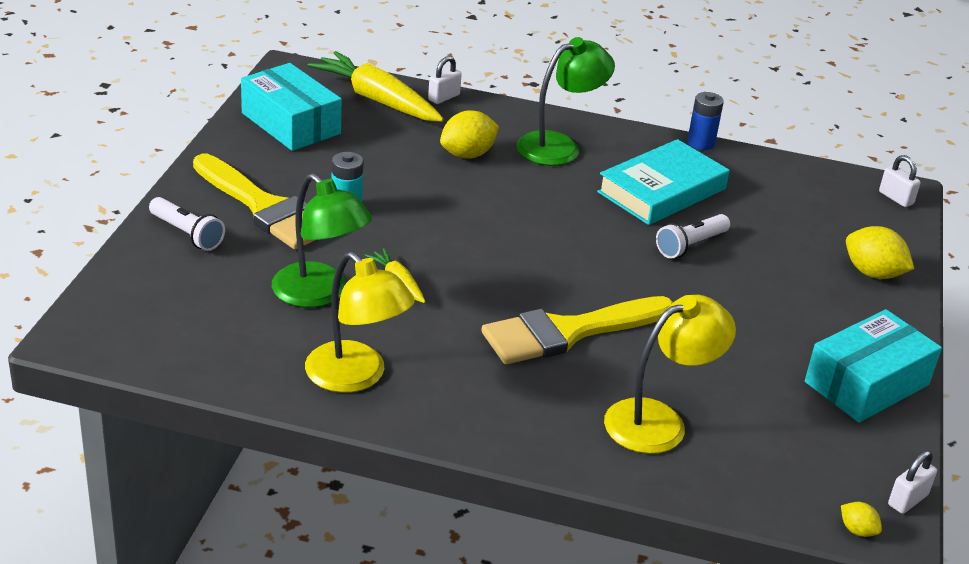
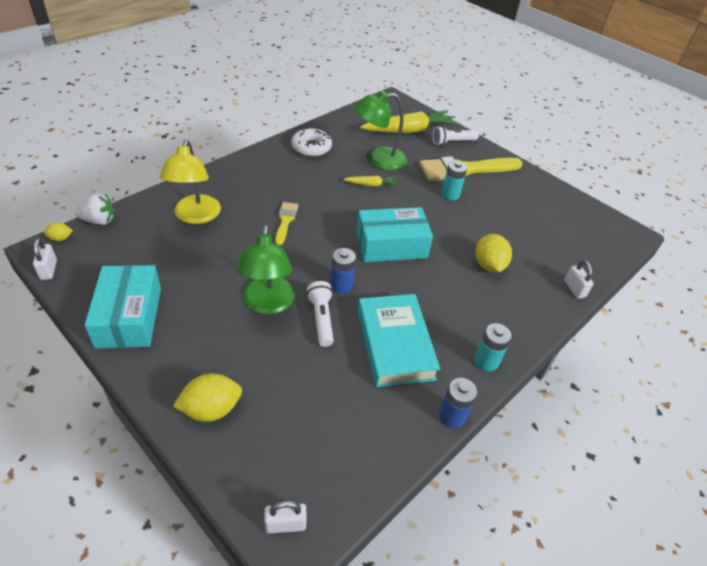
camera: 120 degrees right, 10 degrees up
turquoise box [241,63,342,151] -> turquoise box moved to [356,207,433,262]
yellow lamp [305,252,415,393] -> white donut [291,127,332,157]
yellow carrot [308,51,444,122] -> yellow carrot moved to [360,111,458,133]
yellow brush [481,296,673,364] -> yellow brush [275,202,299,245], size x0.50
green lamp [516,37,615,166] -> green lamp moved to [237,225,295,314]
none -> white strawberry [75,193,115,225]
none -> blue battery [330,248,356,294]
none -> turquoise battery [474,323,512,371]

